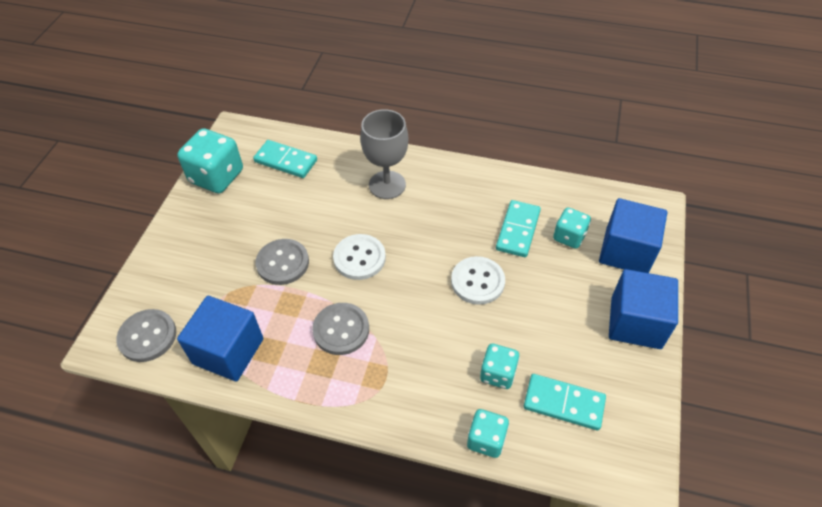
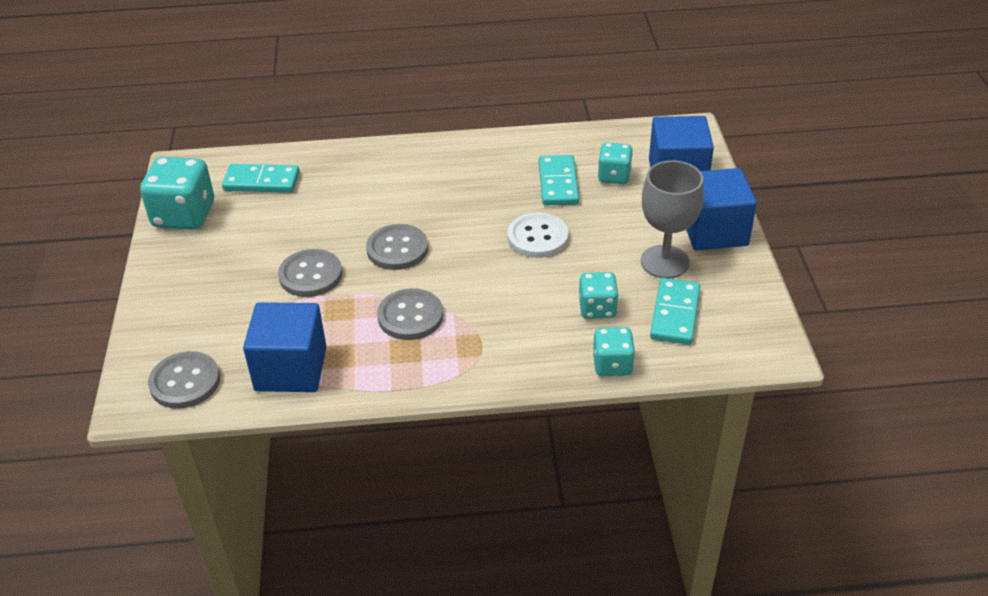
camera: 20 degrees left, 10 degrees down
white button [333,234,386,280] -> grey button [366,224,428,270]
grey goblet [360,109,408,199] -> grey goblet moved to [641,160,704,279]
turquoise domino [524,374,606,430] -> turquoise domino turned 75 degrees counterclockwise [650,278,700,345]

